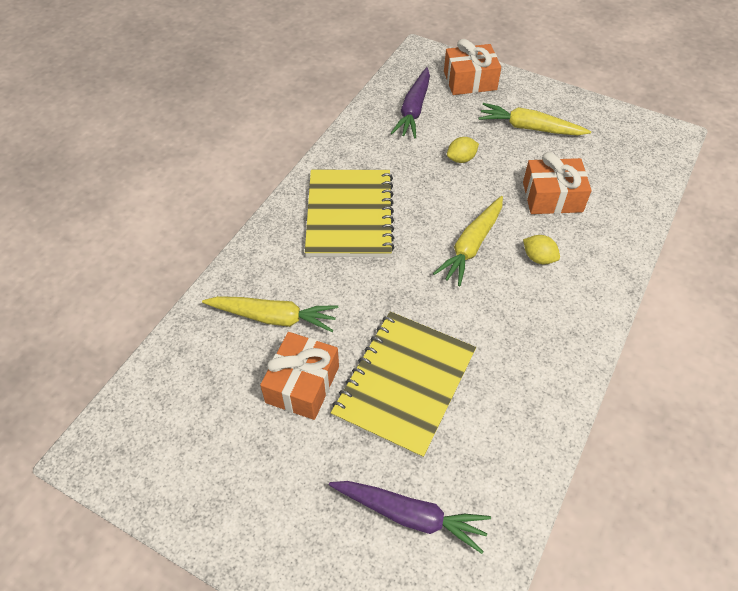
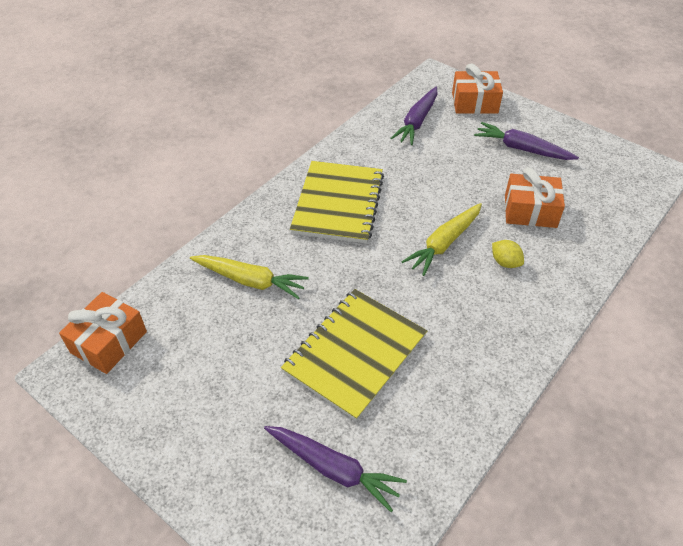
camera: 10 degrees right, 5 degrees down
orange gift [260,332,339,420] -> orange gift moved to [59,292,147,374]
yellow lemon [447,137,479,163] -> none
yellow carrot [479,103,591,135] -> purple carrot [474,122,579,160]

